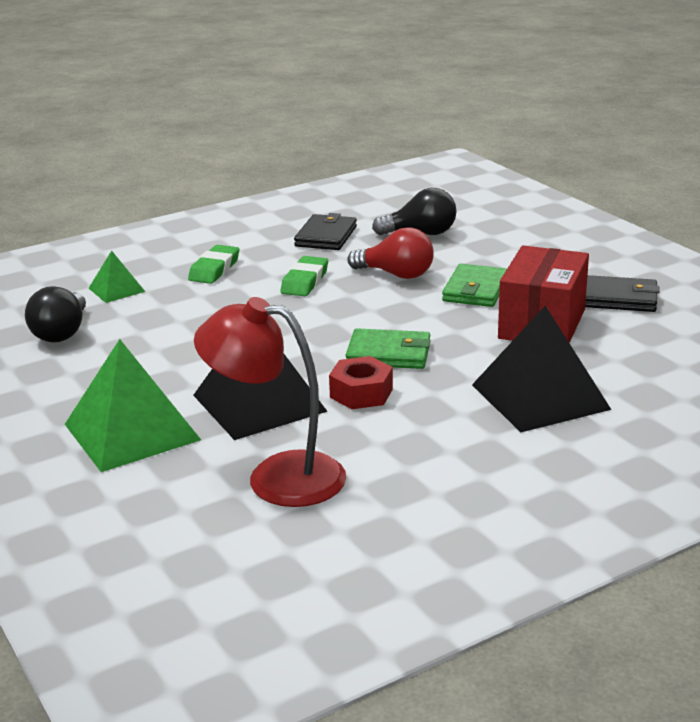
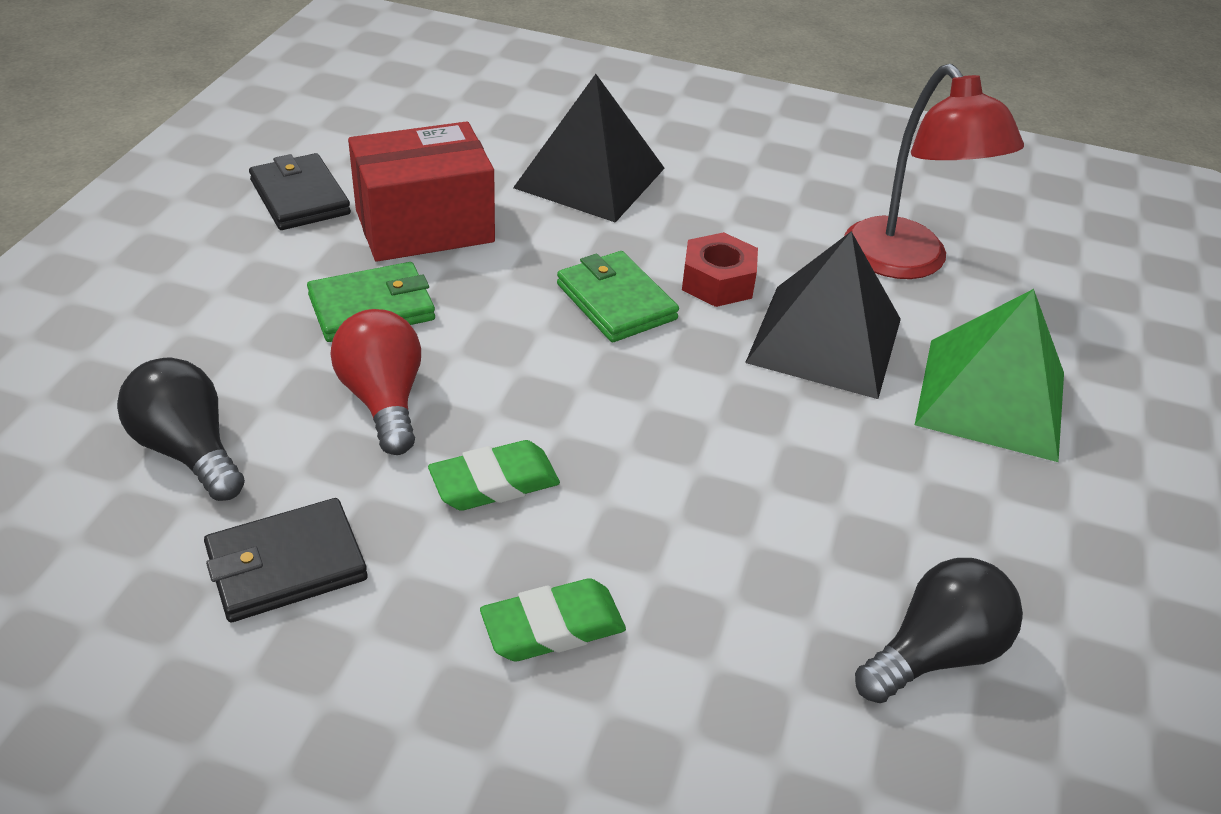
camera: 135 degrees left, 15 degrees up
green pyramid [88,251,145,303] -> none

